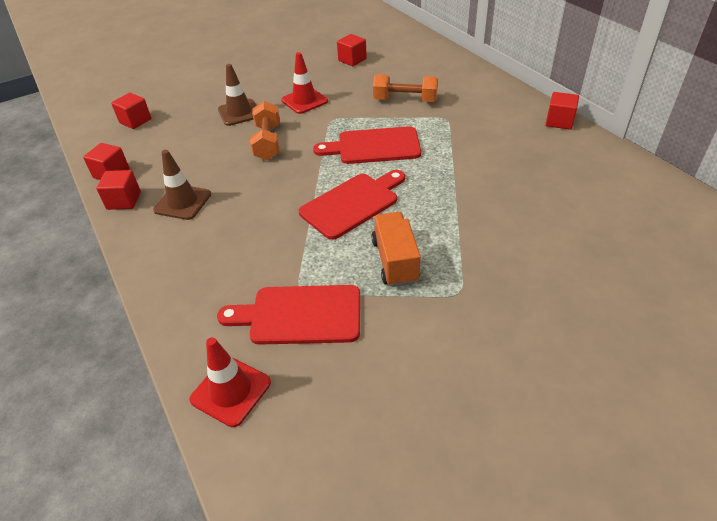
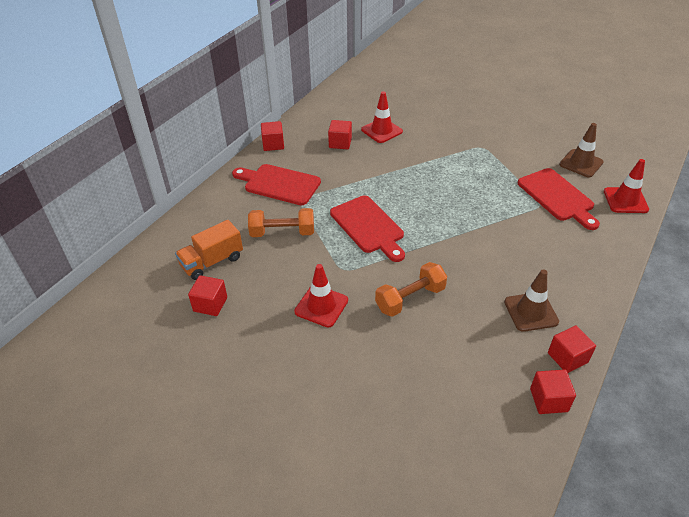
camera: 120 degrees left, 0 degrees up
red cube [111,93,151,129] -> red cube moved to [328,120,352,149]
brown traffic cone [218,64,257,126] -> brown traffic cone moved to [559,123,604,177]
red cutting board [299,170,405,240] -> red cutting board moved to [232,164,321,205]
orange truck [371,212,421,287] -> orange truck moved to [175,220,243,280]
orange dumbbell [373,74,438,102] -> orange dumbbell turned 75 degrees counterclockwise [248,208,314,237]
none -> red traffic cone [361,91,403,143]

